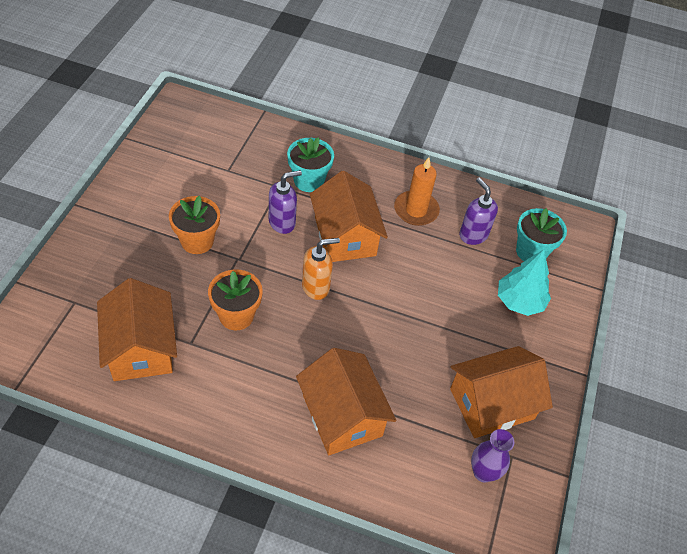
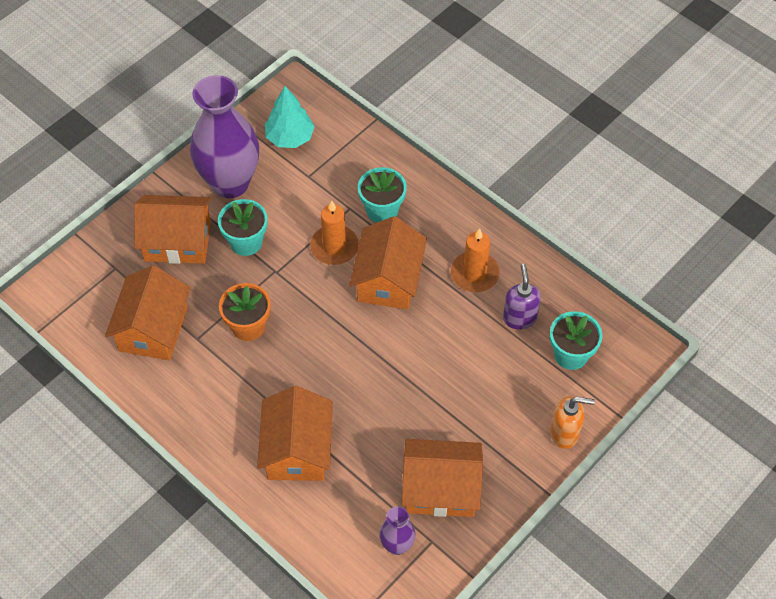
camera: 30 degrees right, 5 degrees up
orange flower pot [169,196,220,254] -> turquoise flower pot [218,199,268,256]
purple soap dispenser [269,170,302,234] -> orange candle [310,201,359,265]
orange soap dispenser [302,238,340,300] -> orange soap dispenser moved to [550,397,595,449]
turquoise tree [498,250,551,316] -> turquoise tree moved to [265,86,315,148]
none -> orange house [134,195,212,264]
none -> purple vase [190,75,259,198]

